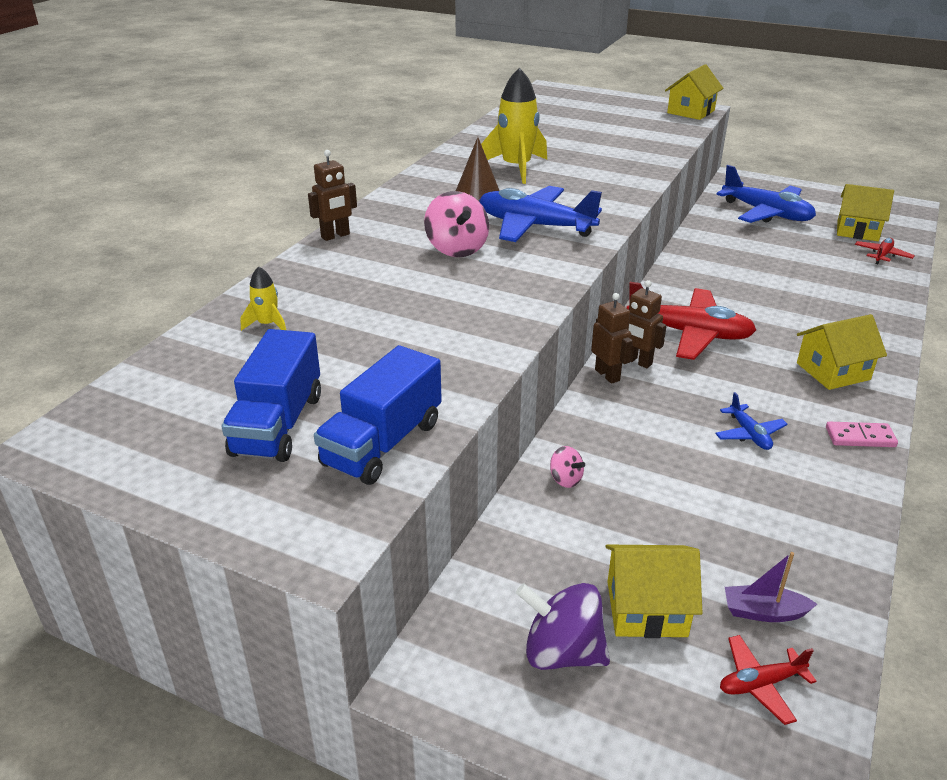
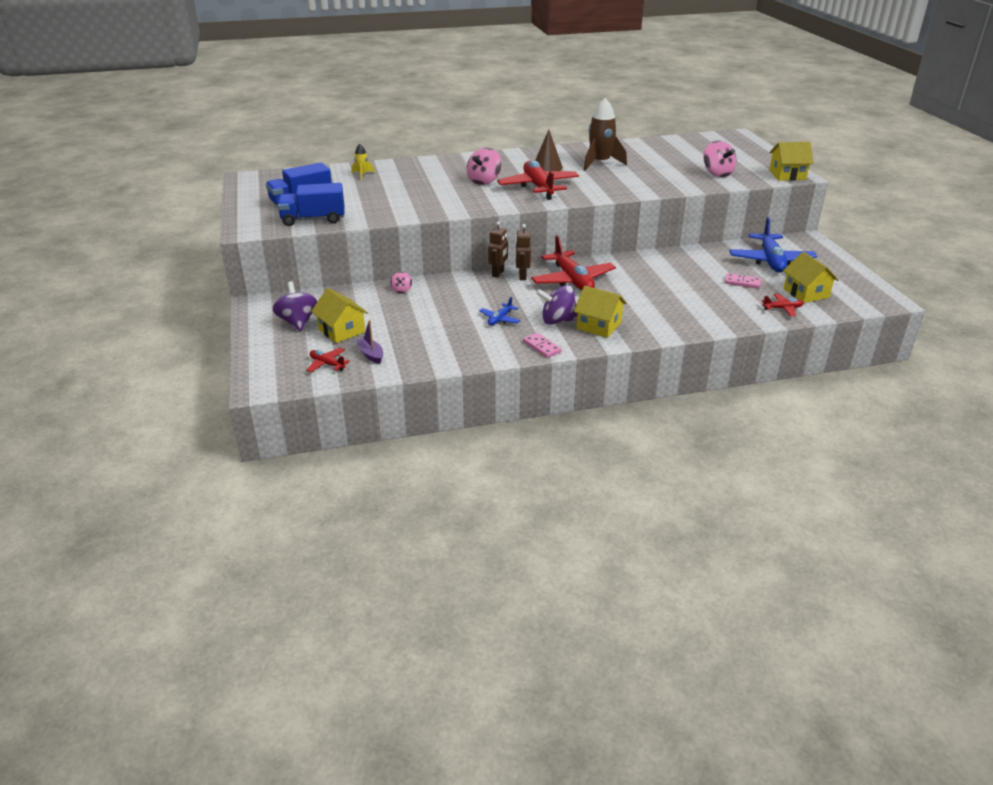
camera: 50 degrees right, 0 degrees up
brown robot [308,150,357,241] -> none
blue plane [479,186,602,242] -> red plane [497,160,579,200]
yellow rocket [481,68,547,184] -> brown rocket [584,98,627,171]
none -> purple spinning top [536,285,578,325]
none -> pink spinning top [704,140,737,177]
none -> pink domino [725,273,761,289]

